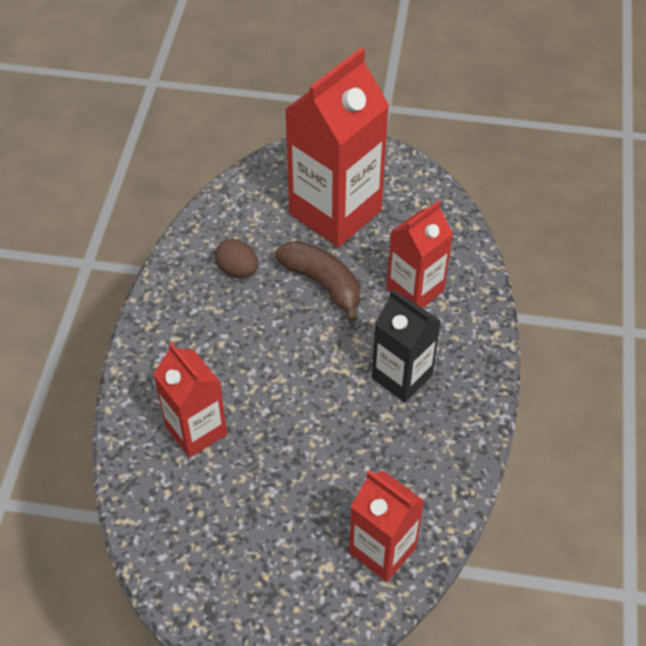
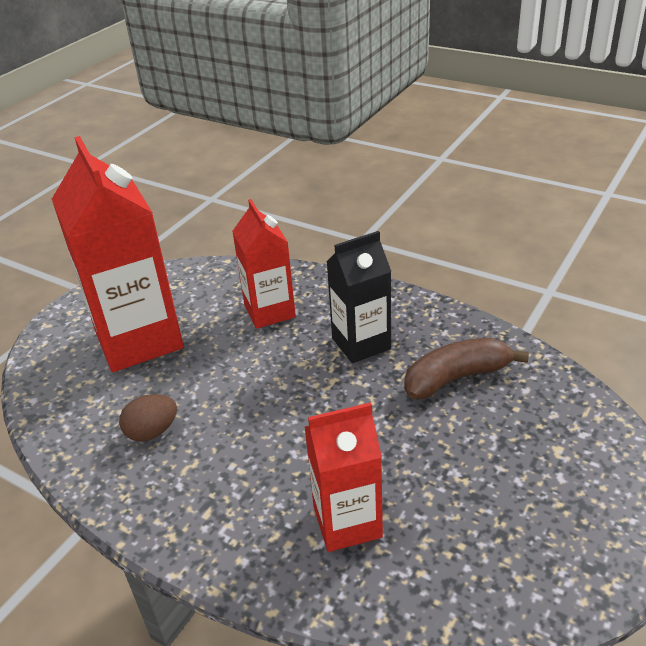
camera: 65 degrees left, 15 degrees down
brown banana [275,241,360,322] -> brown banana moved to [404,338,529,399]
red carton [349,470,424,582] -> none

